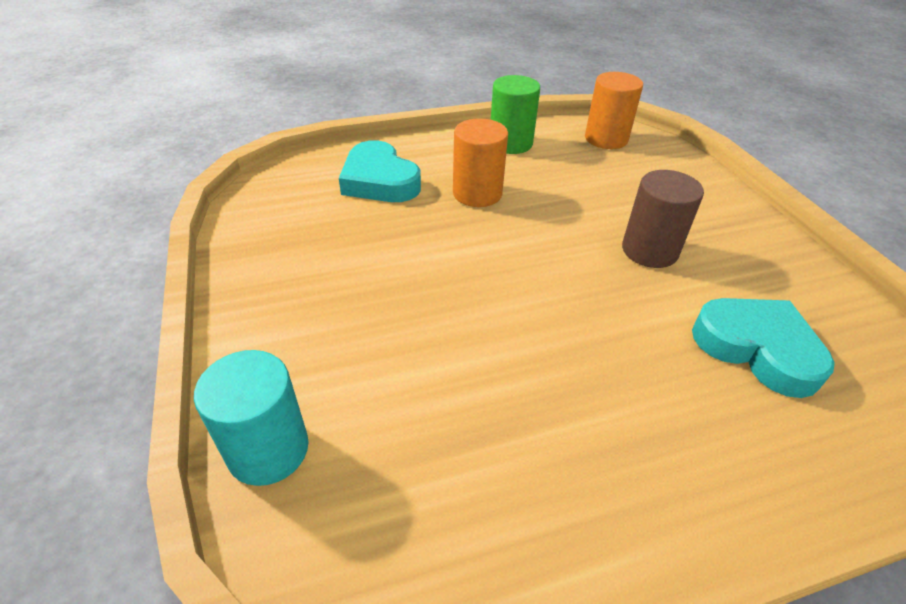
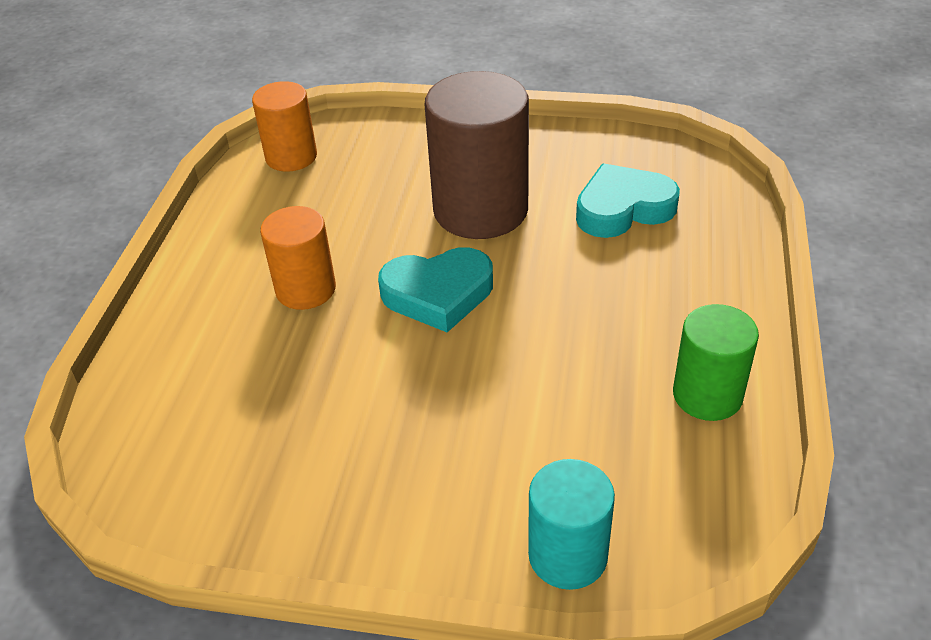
camera: 60 degrees left, 0 degrees up
turquoise heart [339,140,421,202] -> turquoise heart moved to [378,247,493,332]
green cylinder [491,75,540,154] -> green cylinder moved to [673,304,759,421]
brown cylinder [622,170,704,268] -> brown cylinder [425,71,529,239], size x1.69

